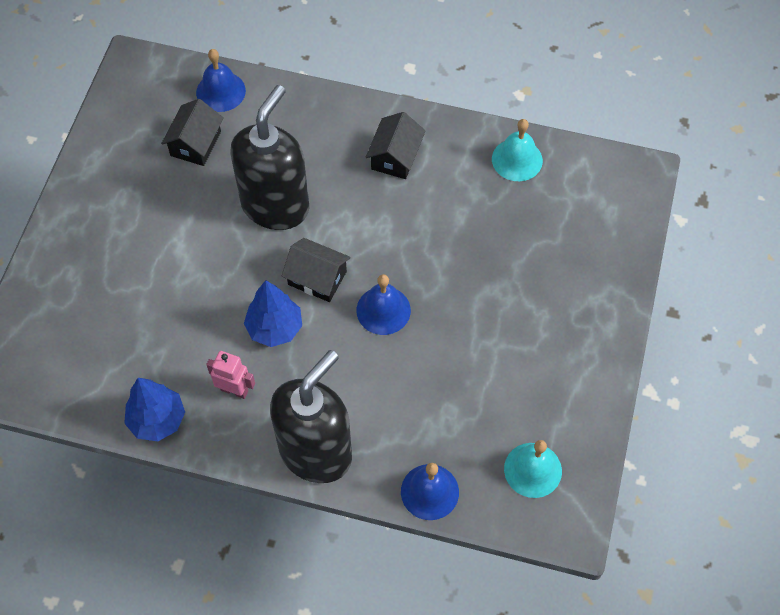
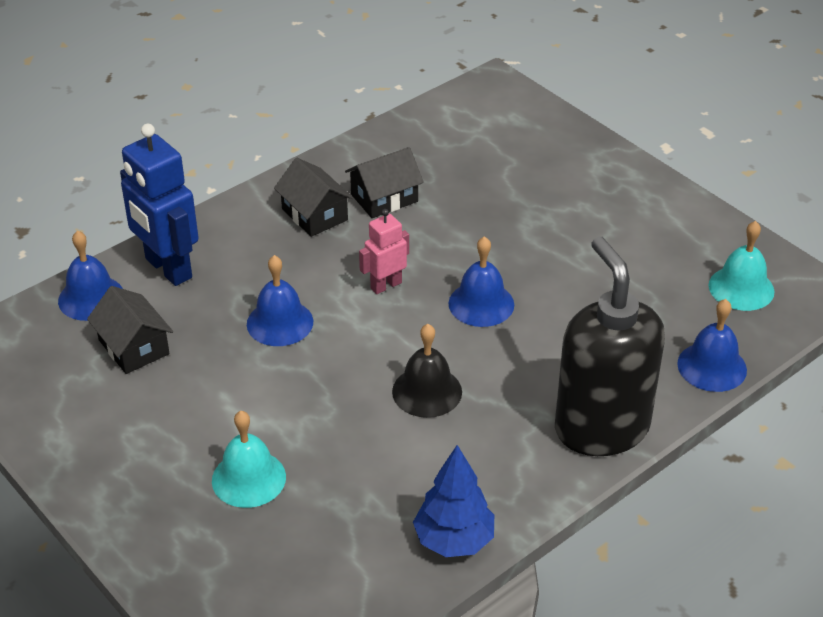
camera: 55 degrees left, 20 degrees down
pink robot [206,351,255,399] -> pink robot moved to [359,209,409,294]
black soap dispenser [230,85,309,230] -> blue bell [247,255,313,346]
blue tree [244,280,302,347] -> black bell [392,324,462,418]
black house [282,238,351,302] -> black house moved to [345,147,424,218]
turquoise bell [492,119,543,181] -> turquoise bell moved to [212,411,286,508]
none -> blue robot [120,124,199,286]

